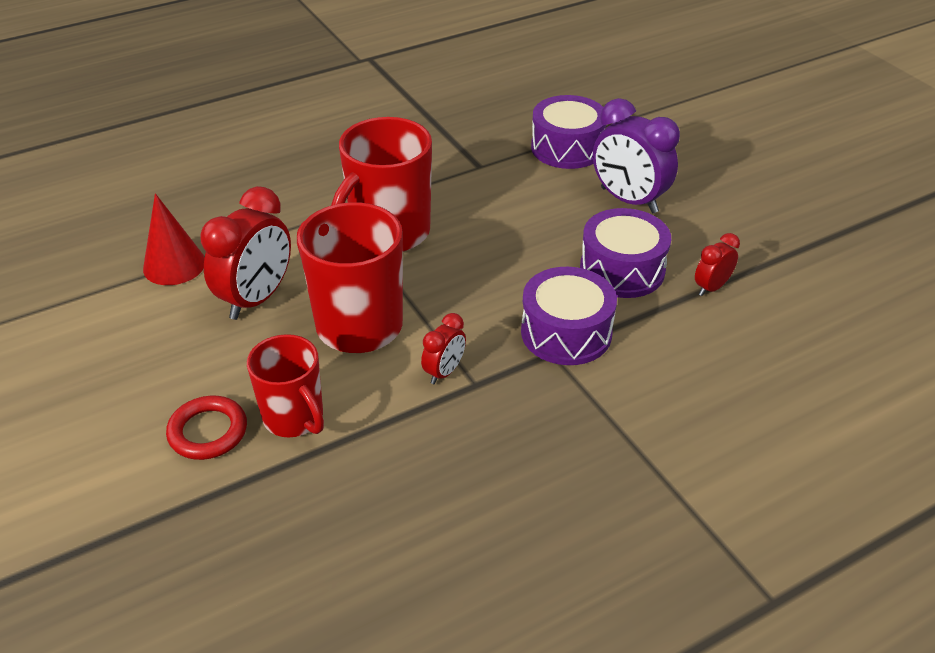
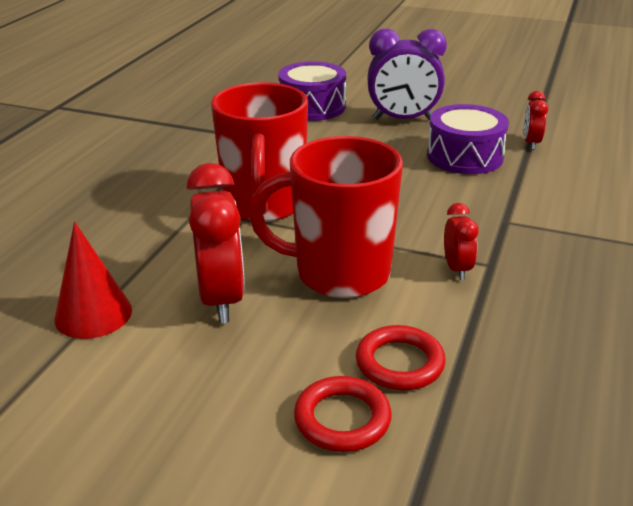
camera: 40 degrees left, 10 degrees down
red mug [247,334,324,437] -> red ring [356,325,446,390]
purple drum [521,267,617,365] -> none

